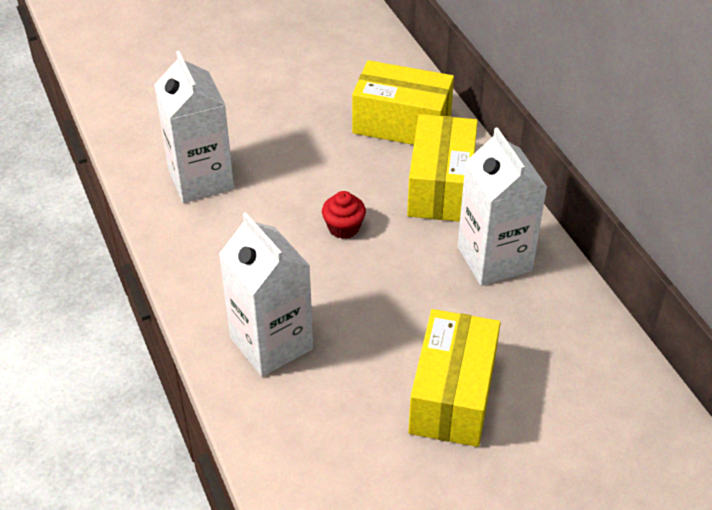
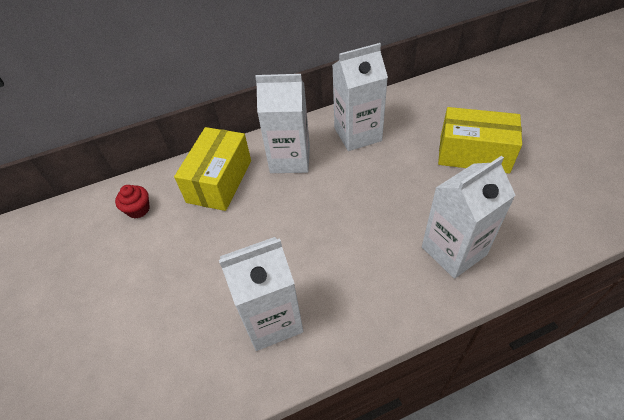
camera: 85 degrees left, 5 degrees up
red cupcake [322,191,366,239] -> red cupcake moved to [115,185,150,219]
yellow box [407,114,478,222] -> white carton [255,74,310,173]

